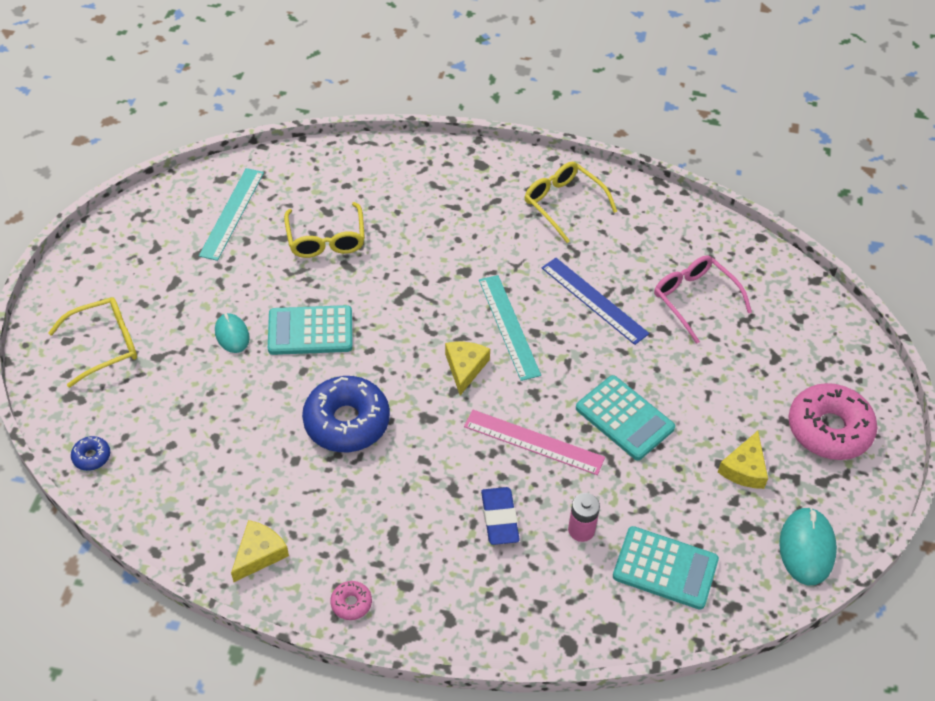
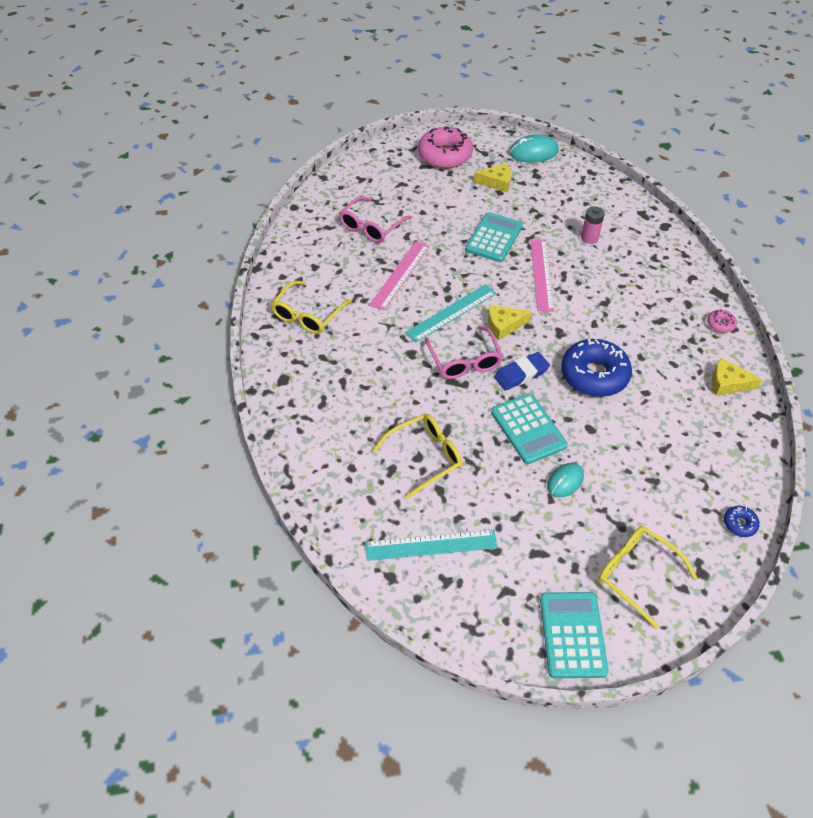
camera: 110 degrees left, 0 degrees up
blue eraser [481,487,520,545] -> blue eraser moved to [494,352,550,391]
blue ruler [542,258,649,345] -> pink ruler [370,241,430,310]
turquoise calculator [613,526,719,610] -> turquoise calculator moved to [540,592,609,678]
none -> pink glasses [425,326,503,379]

